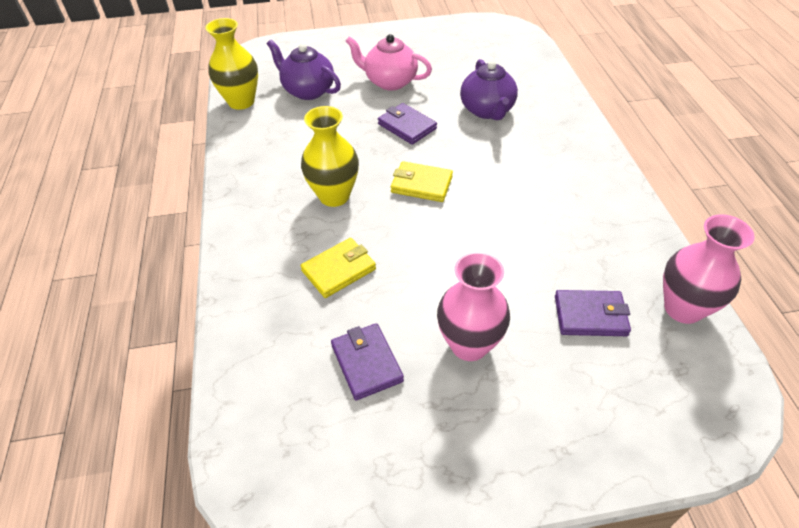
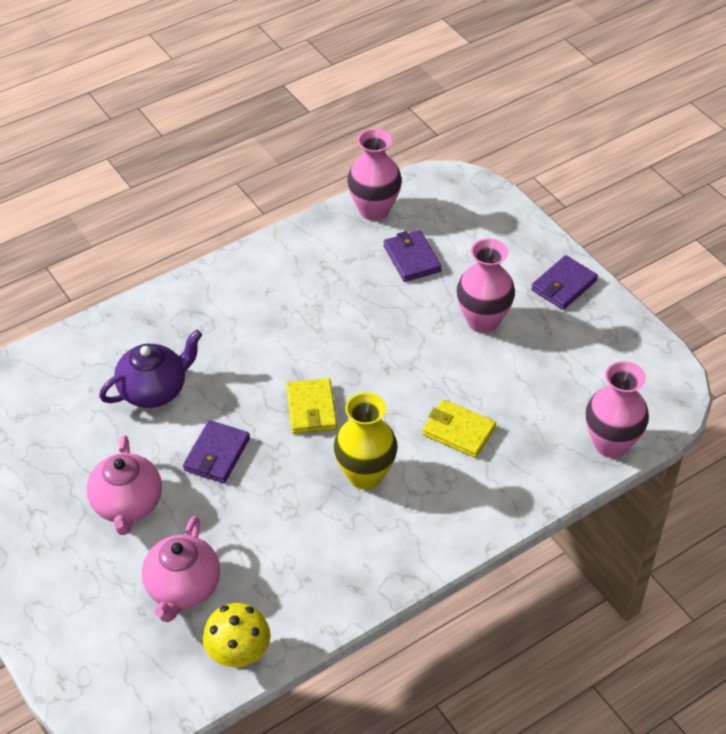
camera: 115 degrees left, 0 degrees up
yellow vase [206,18,258,110] -> yellow mushroom [203,603,271,668]
purple teapot [267,40,341,100] -> pink teapot [142,516,220,622]
purple wallet [331,323,404,400] -> purple wallet moved to [531,255,598,310]
none -> pink vase [586,361,649,458]

